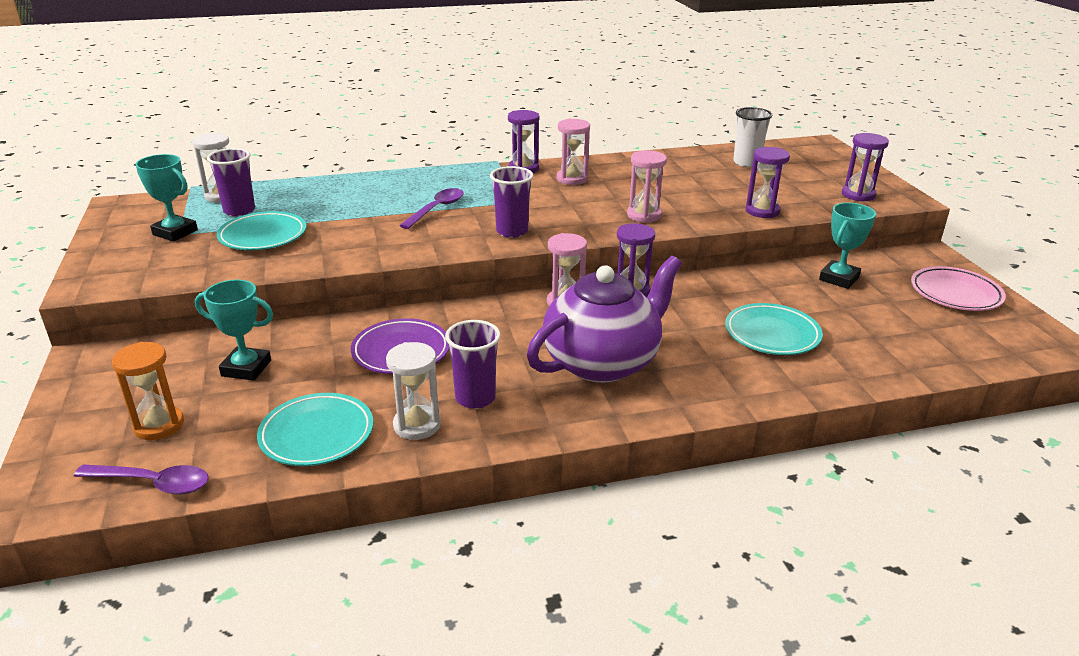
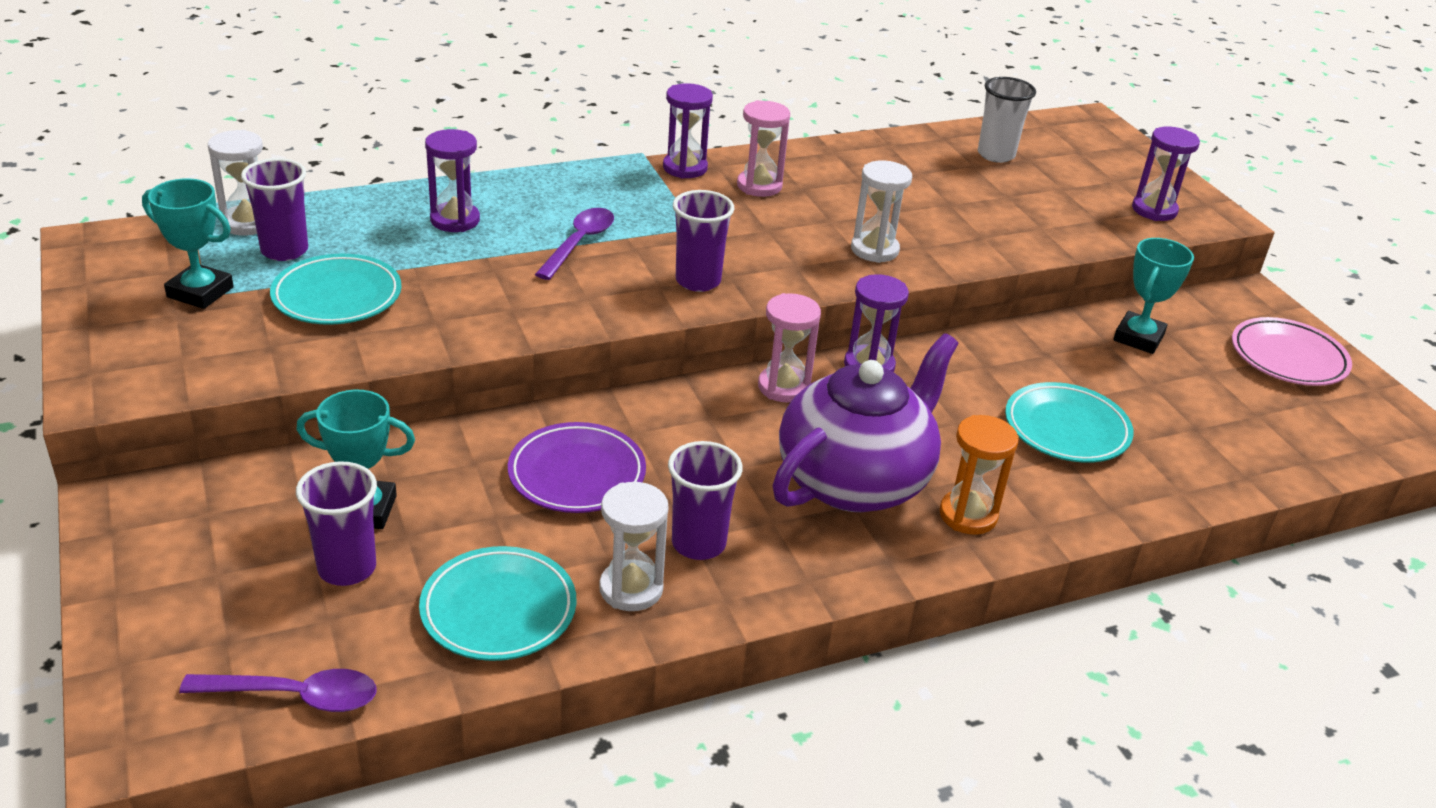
camera: 10 degrees left, 5 degrees up
orange hourglass [112,342,184,440] -> orange hourglass moved to [939,415,1019,535]
pink hourglass [627,150,667,223] -> white hourglass [851,160,912,263]
purple hourglass [745,147,790,218] -> purple hourglass moved to [425,129,480,232]
none -> purple cup [296,461,377,586]

